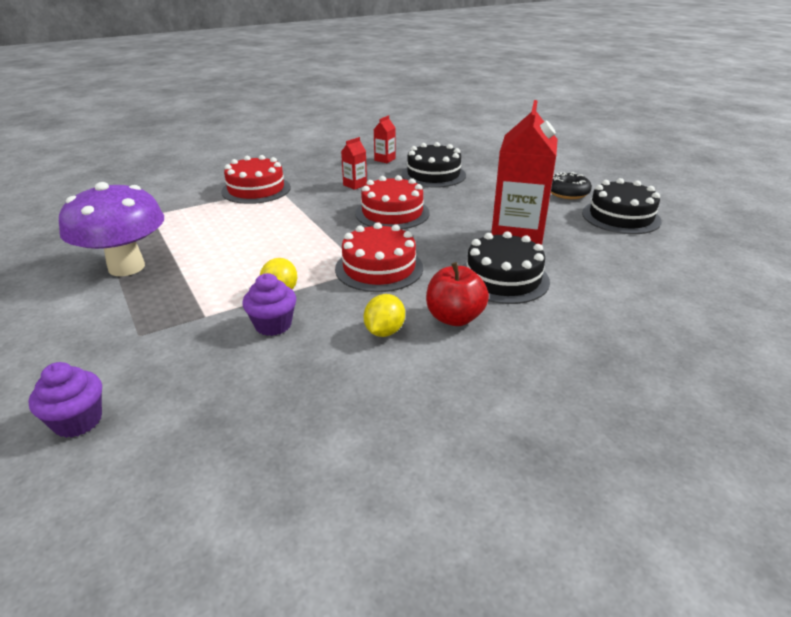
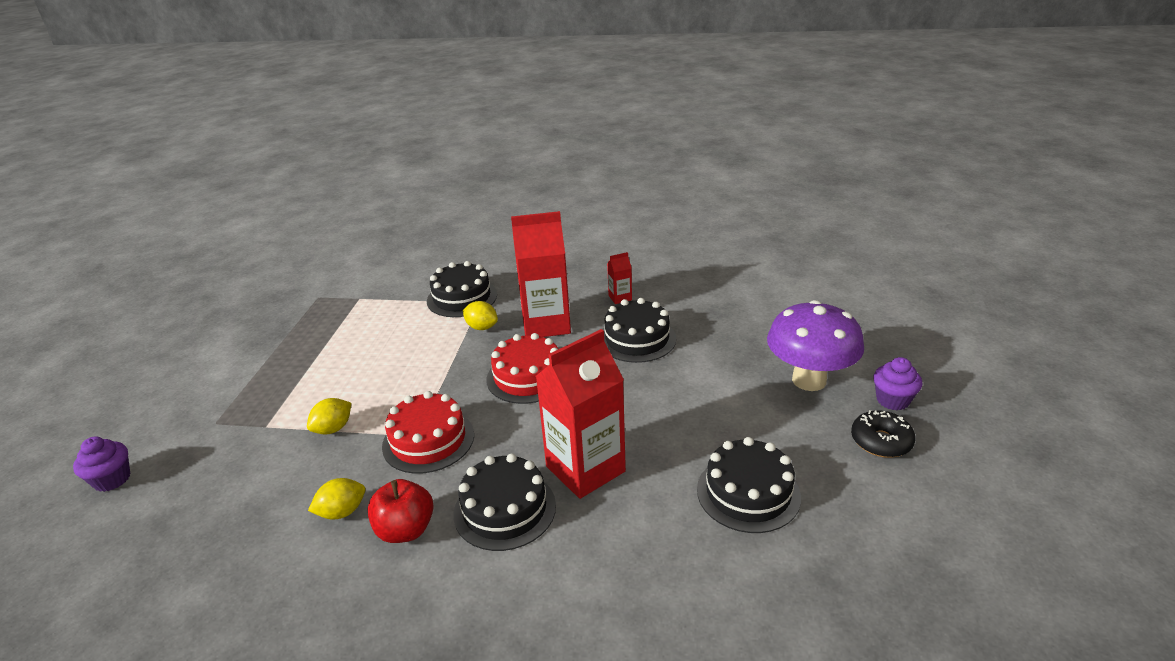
camera: 40 degrees right, 0 degrees up
purple mushroom [59,182,164,276] -> purple mushroom moved to [767,300,864,391]
red cake [221,155,291,204] -> black cake [427,261,497,317]
purple cupcake [242,273,296,336] -> purple cupcake moved to [873,357,922,410]
red carton [341,137,367,190] -> red carton [511,211,571,337], size x2.32
black donut [551,172,592,199] -> black donut moved to [851,410,915,458]
none -> yellow lemon [463,301,498,330]

